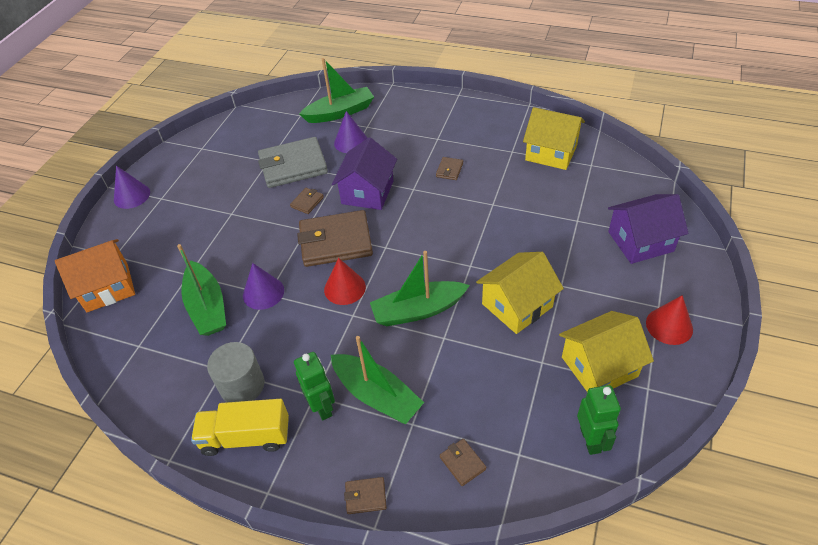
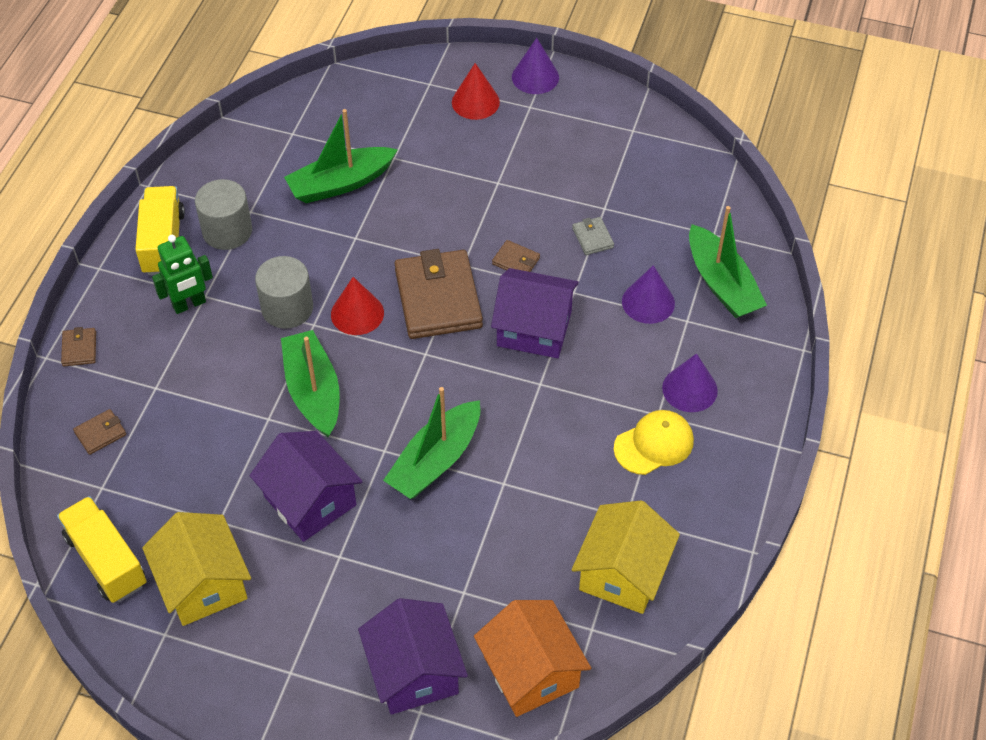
camera: 85 degrees right, 5 degrees up
orange house [55,239,135,312] -> orange house moved to [474,600,591,717]
purple cone [243,263,284,310] -> purple cone moved to [662,353,718,412]
grey wallet [258,137,328,188] -> grey wallet [572,217,614,255], size x0.43
green boat [331,336,424,424] -> green boat moved to [383,387,480,499]
brown wallet [436,157,463,180] -> none
yellow house [476,252,564,334] -> purple house [249,431,363,542]
green robot [577,385,621,455] -> yellow truck [57,496,147,603]
red cone [646,295,693,345] -> red cone moved to [452,63,500,120]
none -> grey cylinder [255,256,313,329]
none -> yellow cap [614,410,694,475]

